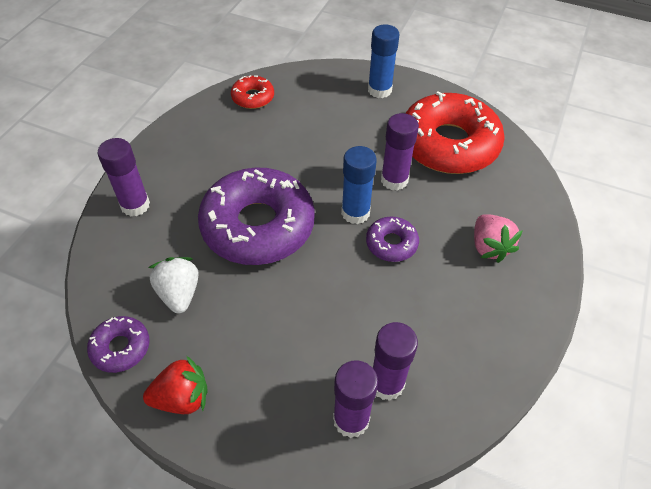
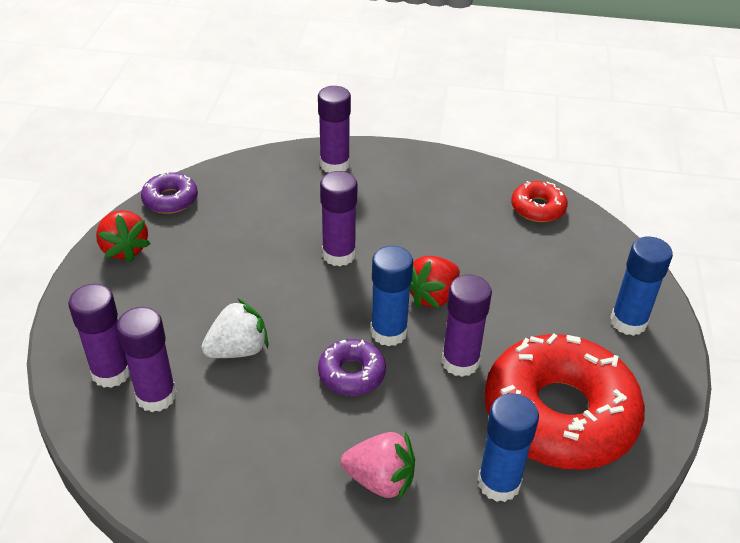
camera: 75 degrees right, 10 degrees down
white strawberry [148,257,199,313] -> white strawberry moved to [201,299,269,358]
purple donut [198,167,315,265] -> purple glue stick [320,171,357,266]
pink strawberry [474,214,523,263] -> pink strawberry turned 135 degrees counterclockwise [341,431,415,501]
none -> red strawberry [410,256,460,309]
none -> blue glue stick [478,393,539,502]

